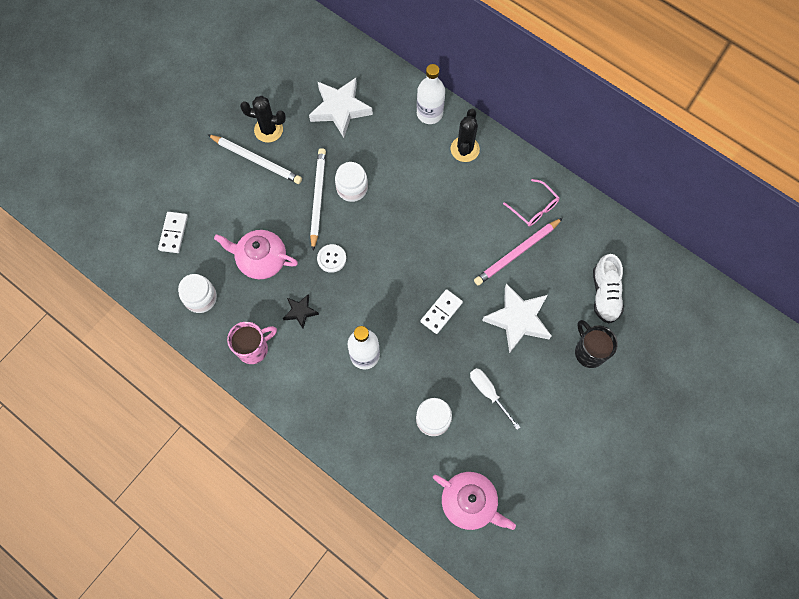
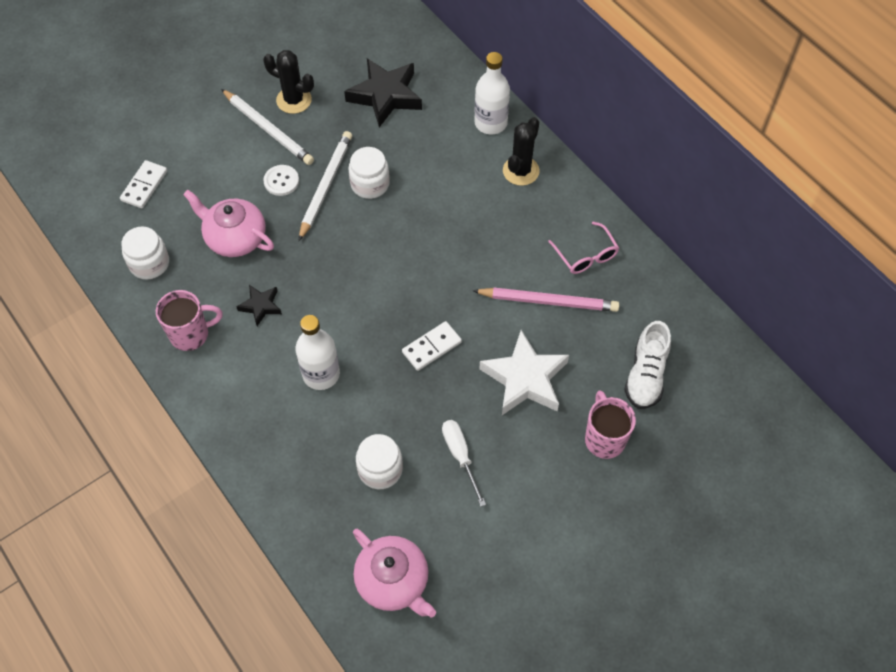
camera: 15 degrees right, 10 degrees down
white star [309,78,373,138] -> black star [344,58,422,127]
white button [317,244,346,273] -> white button moved to [263,165,299,196]
pink pencil [474,218,563,285] -> pink pencil turned 150 degrees counterclockwise [472,288,620,312]
black mug [575,320,618,368] -> pink mug [585,390,636,459]

